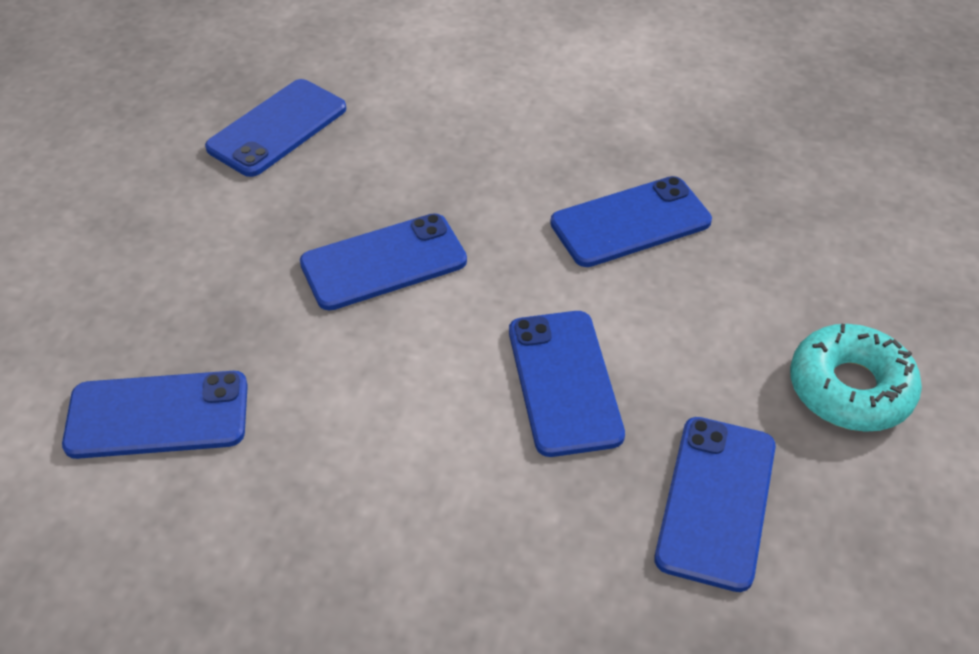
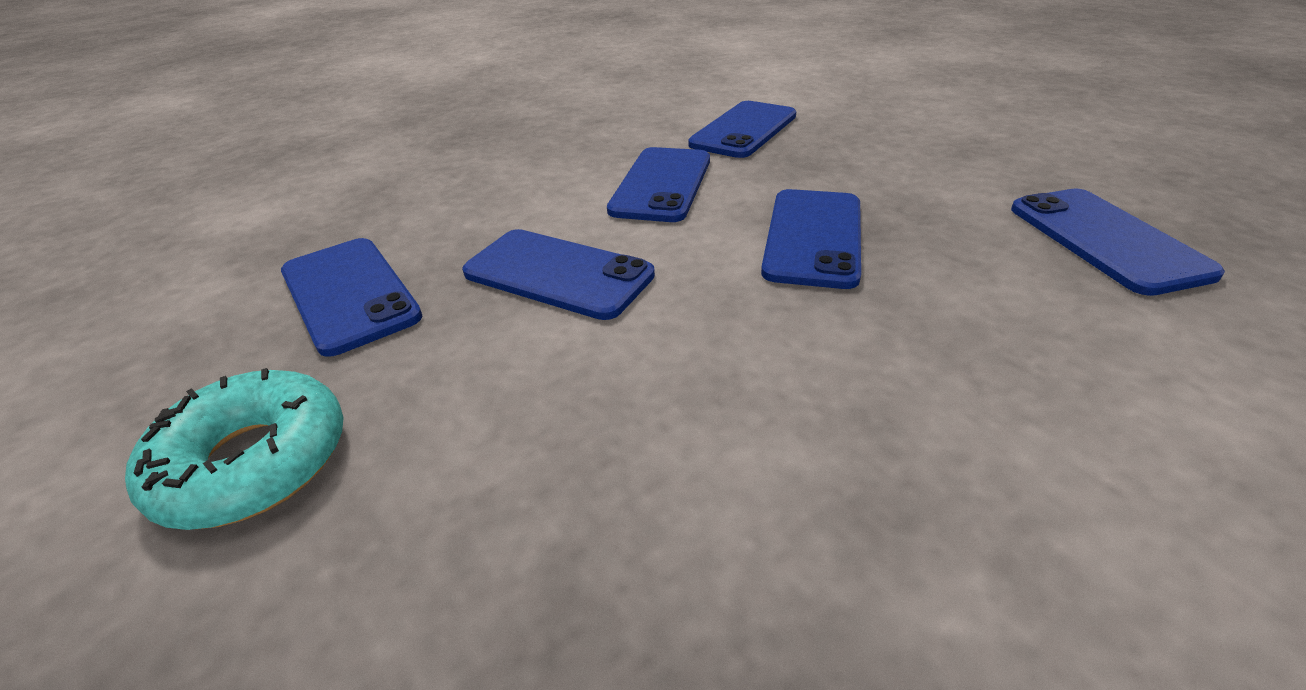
camera: 130 degrees right, 10 degrees down
blue phone [550,176,712,267] -> blue phone moved to [607,147,710,222]

